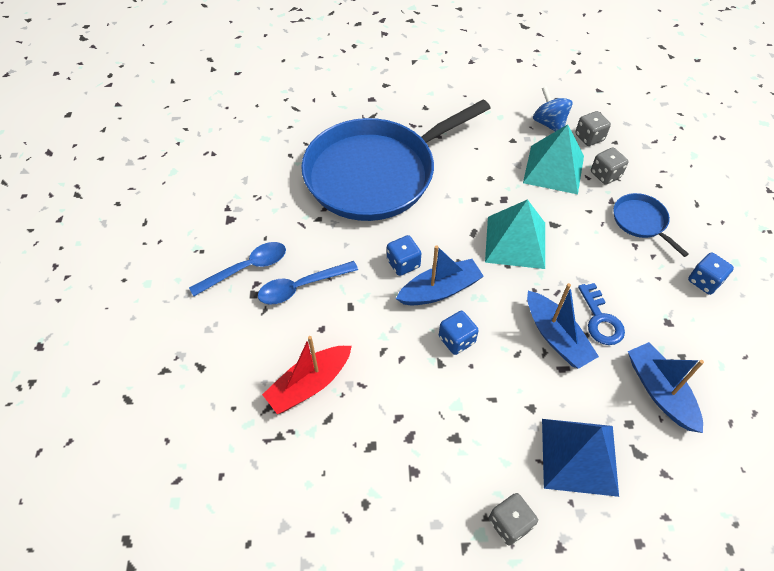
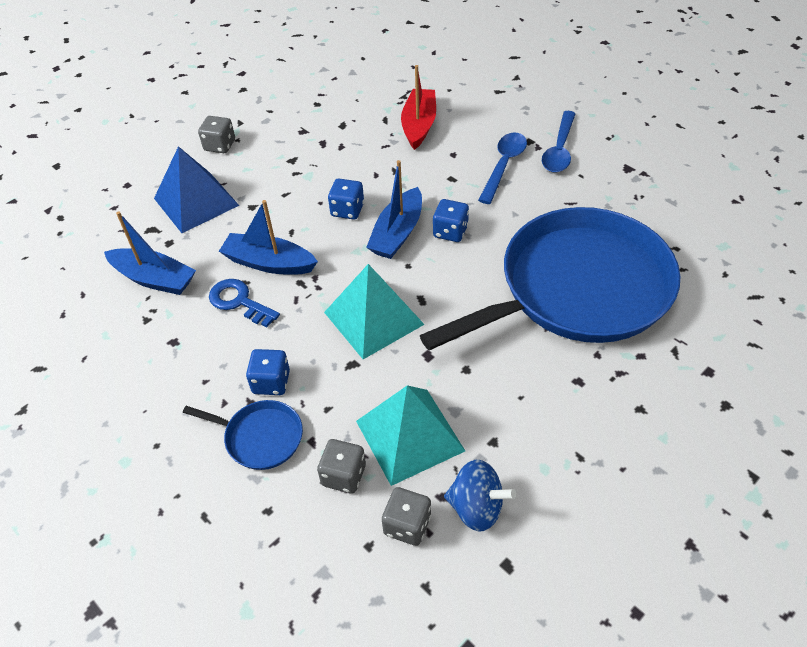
camera: 140 degrees right, 5 degrees down
blue pan [301,100,491,221] -> blue pan turned 45 degrees clockwise [420,207,681,351]
blue dice [688,252,734,295] -> blue dice moved to [246,349,290,395]

